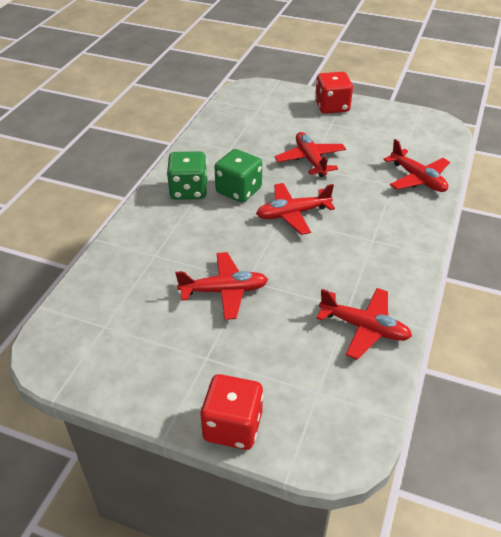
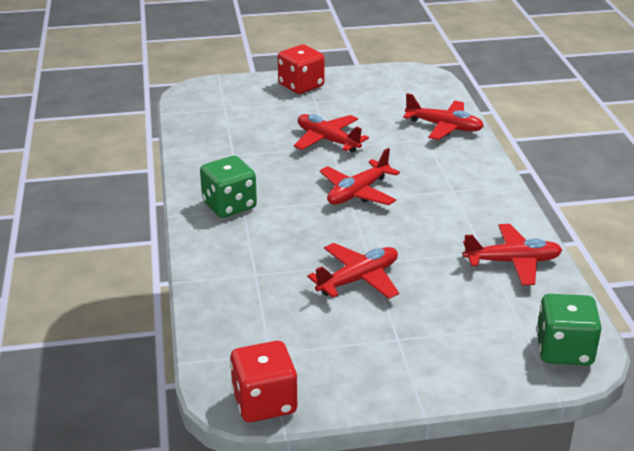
camera: 30 degrees left, 10 degrees down
red dice [200,374,263,450] -> red dice moved to [230,341,298,422]
green dice [215,149,262,203] -> green dice moved to [536,294,602,365]

